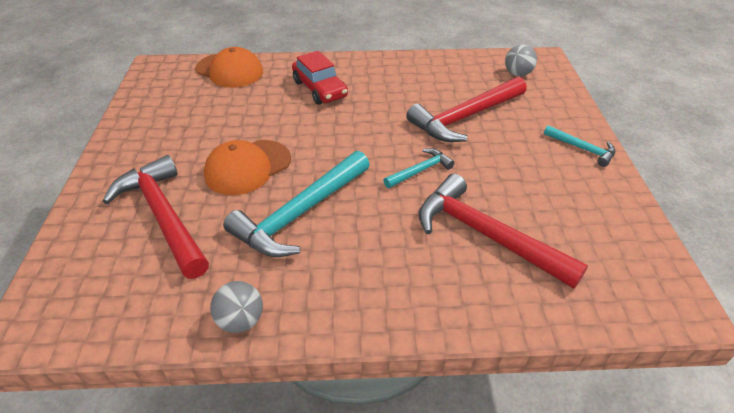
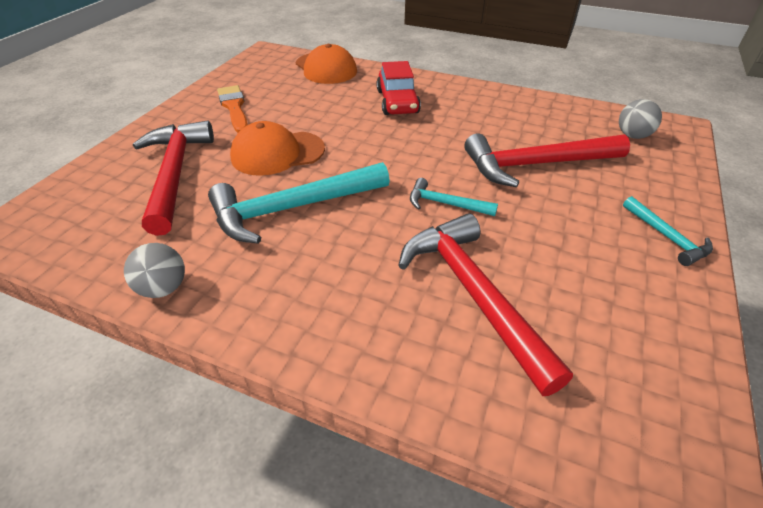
camera: 25 degrees right, 0 degrees up
turquoise hammer [383,148,455,188] -> turquoise hammer turned 150 degrees counterclockwise [410,178,498,216]
none -> orange brush [217,85,248,133]

